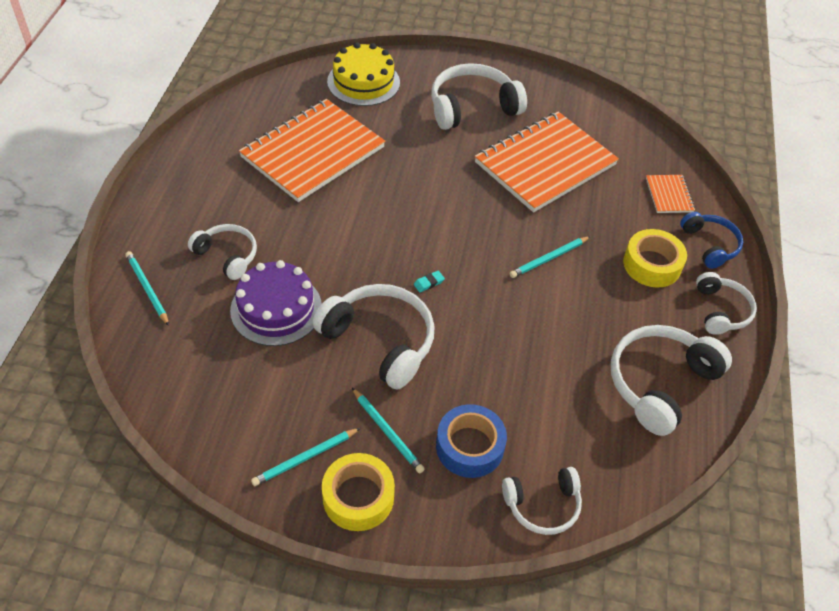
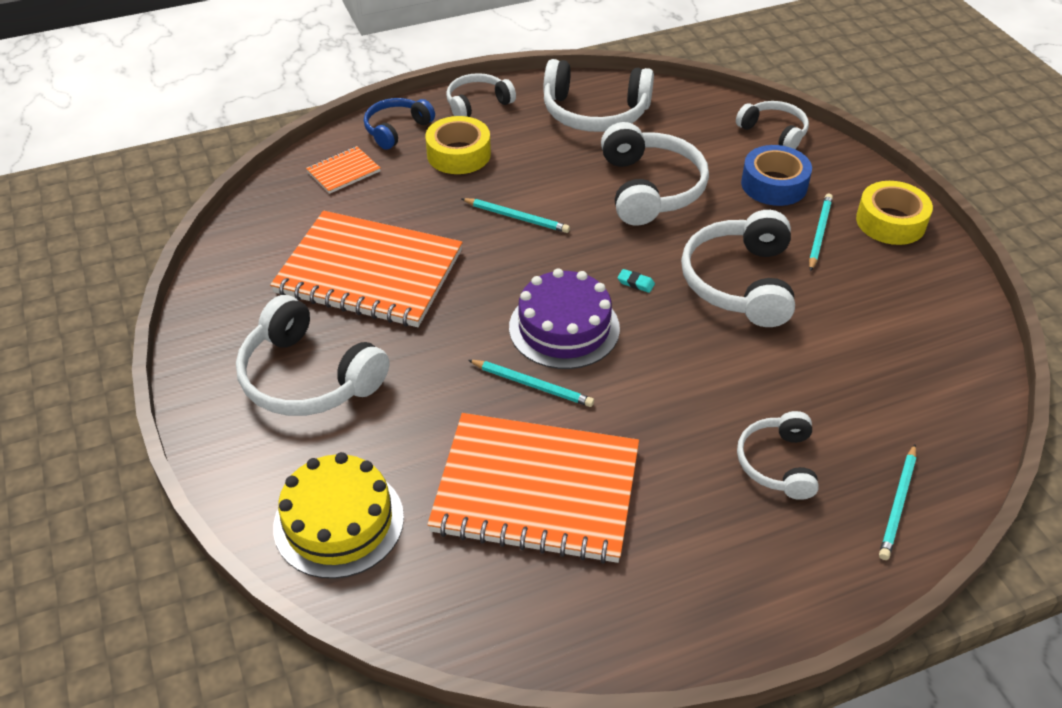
camera: 120 degrees left, 5 degrees down
purple cake [230,260,322,346] -> purple cake moved to [509,268,620,369]
turquoise pencil [251,428,360,486] -> turquoise pencil moved to [468,360,594,407]
none -> white headphones [601,122,709,226]

